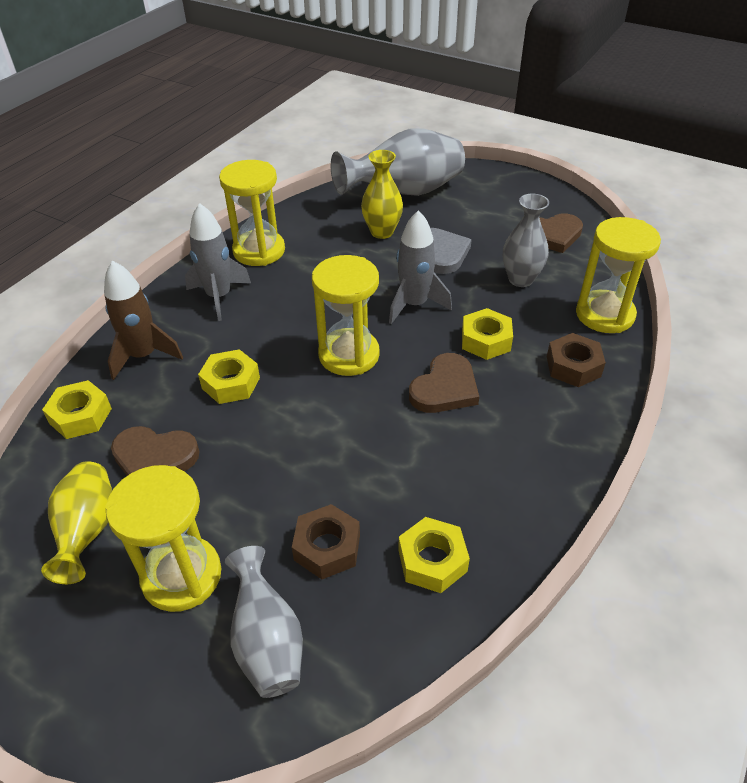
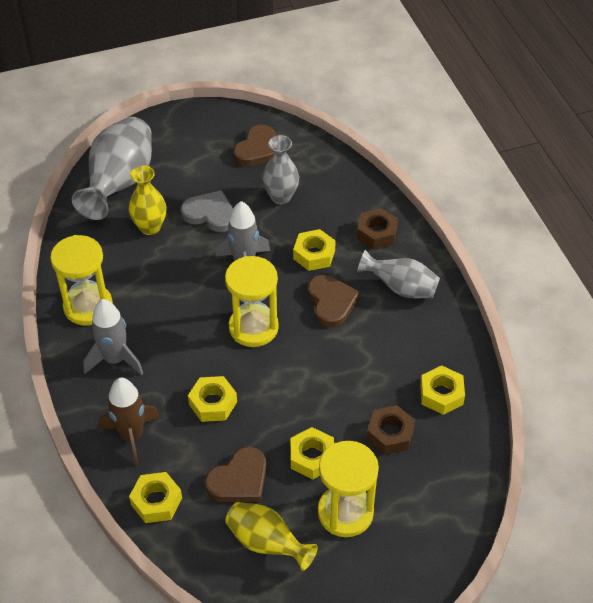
camera: 50 degrees left, 5 degrees up
grey vase [225,546,303,698] -> grey vase moved to [357,250,440,299]
yellow hourglass [576,217,661,333] -> none
none -> yellow nut [291,427,334,479]

